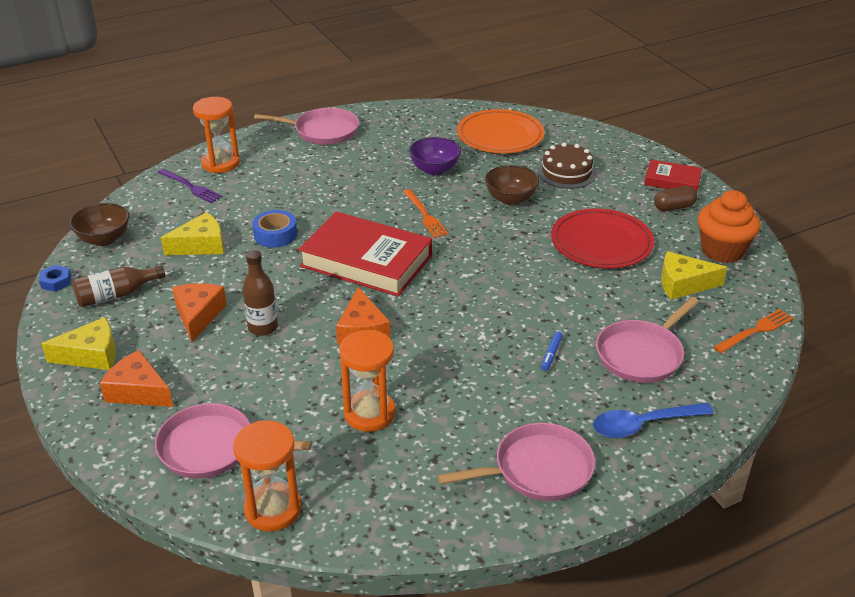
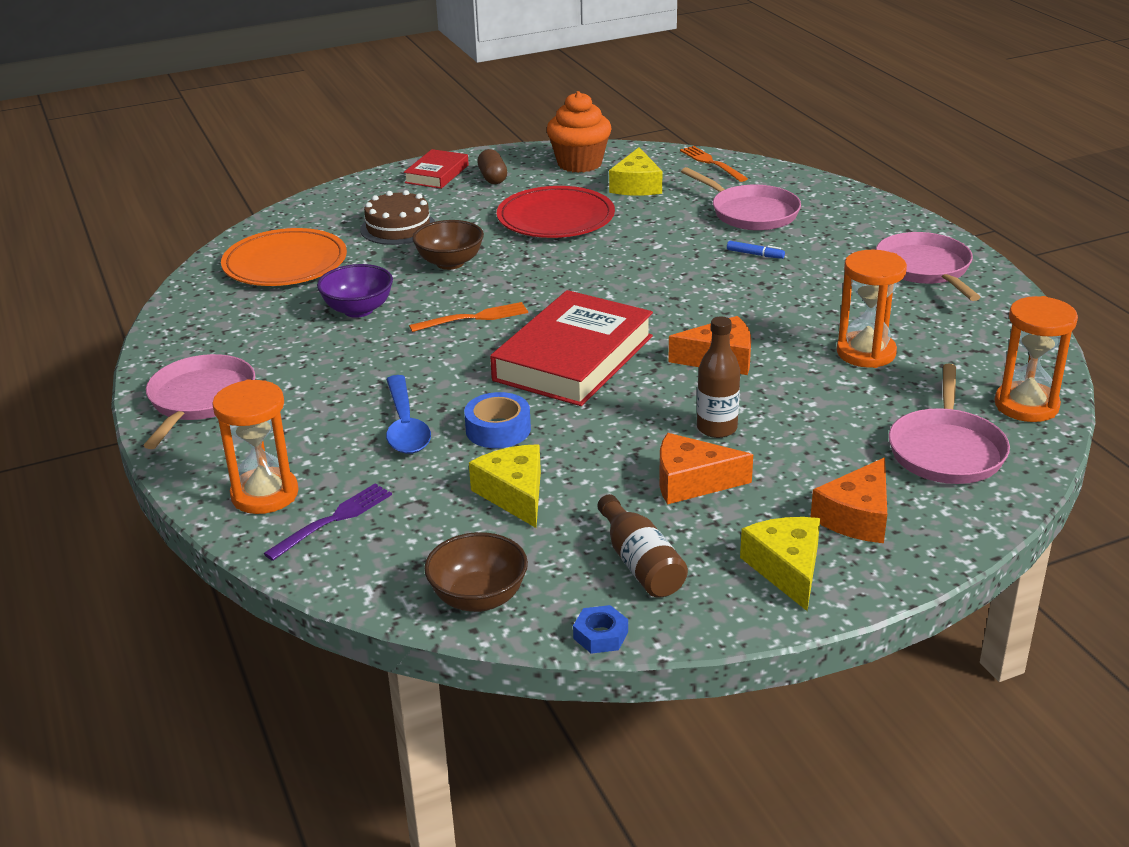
camera: 85 degrees left, 5 degrees down
blue spoon [593,403,714,438] -> blue spoon moved to [386,375,431,454]

